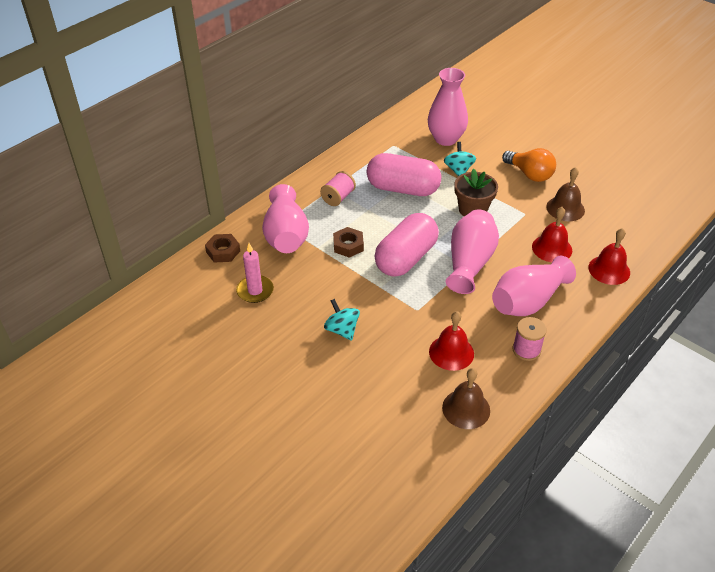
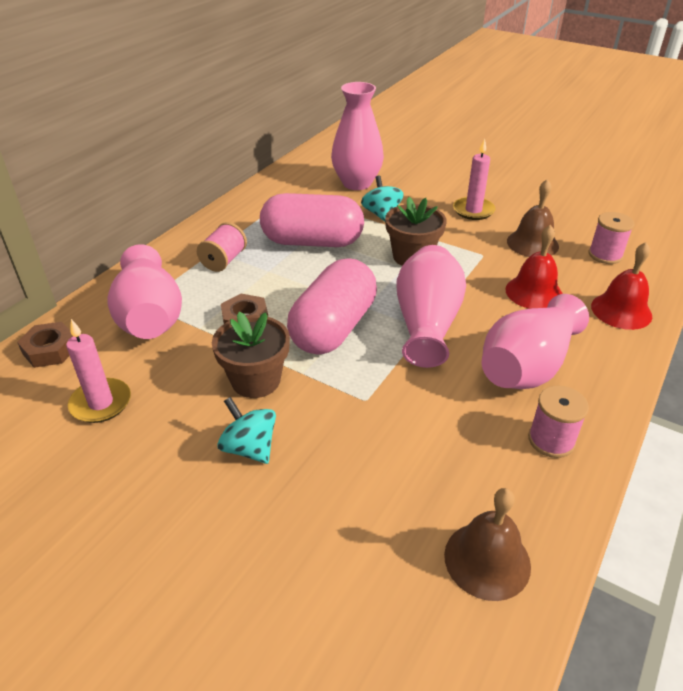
camera: 10 degrees left, 5 degrees down
red bell [429,311,474,371] -> none
orange light bulb [502,148,556,182] -> pink candle [453,138,496,220]
none -> brown flower pot [212,312,290,398]
none -> pink spool [589,212,634,264]

